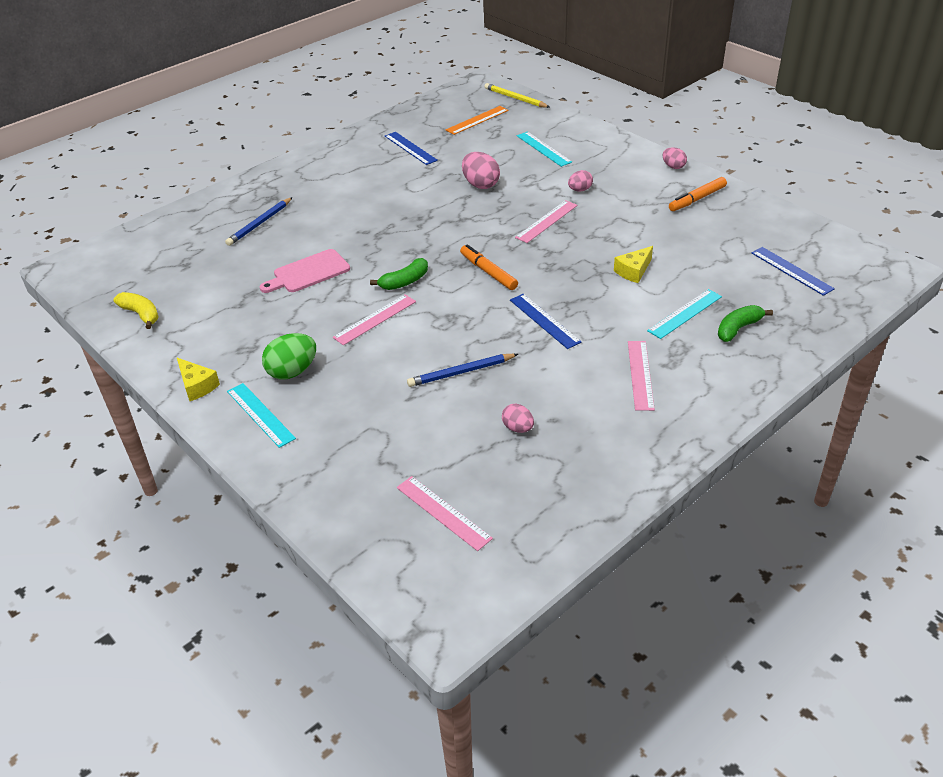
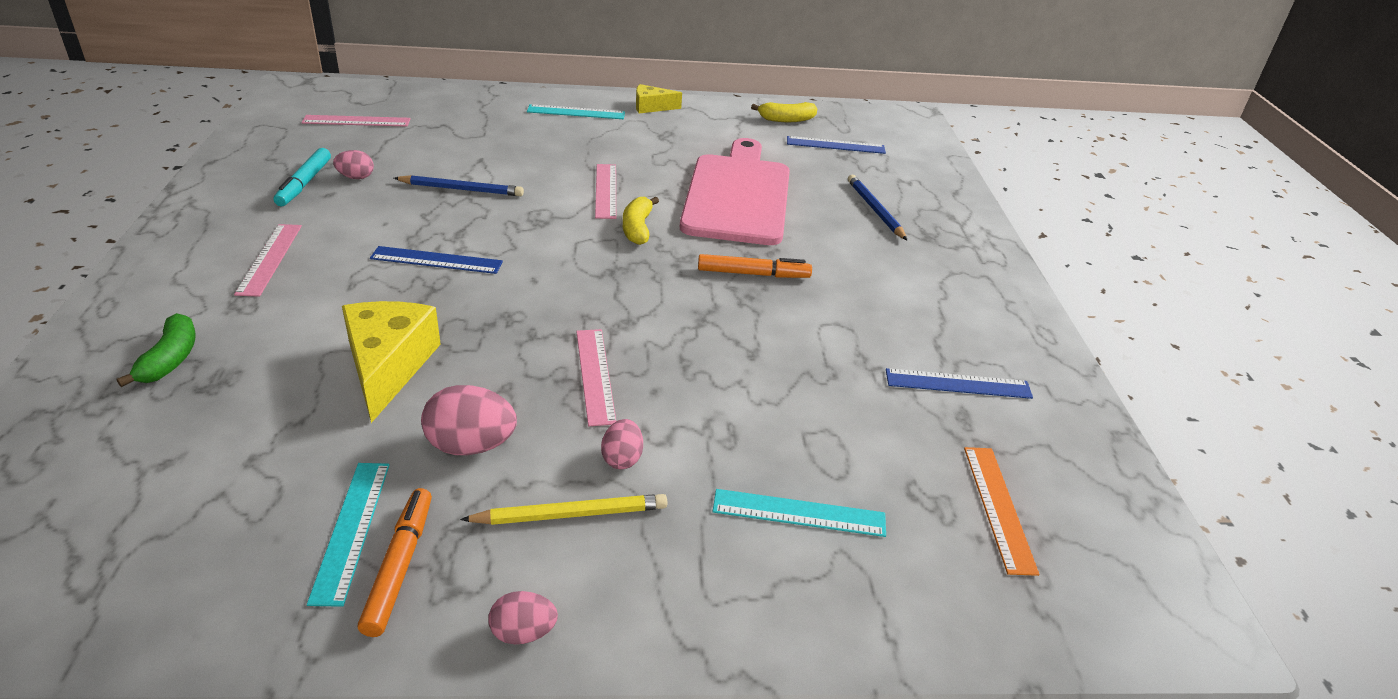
camera: 125 degrees right, 5 degrees down
pink cutting board [260,249,350,293] -> pink cutting board [680,138,790,245], size x1.87
green egg [262,333,316,380] -> none
green banana [370,258,428,290] -> yellow banana [623,197,659,245]
blue pencil [407,354,518,387] -> blue pencil turned 75 degrees clockwise [394,175,524,196]
orange marker [460,244,518,290] -> orange marker moved to [698,254,812,278]
pink egg [462,152,500,189] -> pink egg moved to [421,385,517,455]
yellow pencil [484,83,549,108] -> yellow pencil moved to [460,494,667,525]
yellow cheese [614,246,653,283] -> yellow cheese [342,301,441,423], size x1.77
pink ruler [628,341,655,411] -> pink ruler turned 45 degrees clockwise [234,224,302,297]
turquoise ruler [647,289,722,339] -> turquoise ruler moved to [307,463,390,607]
blue ruler [752,247,835,296] -> blue ruler moved to [787,136,886,154]
none -> turquoise marker [273,148,331,206]

